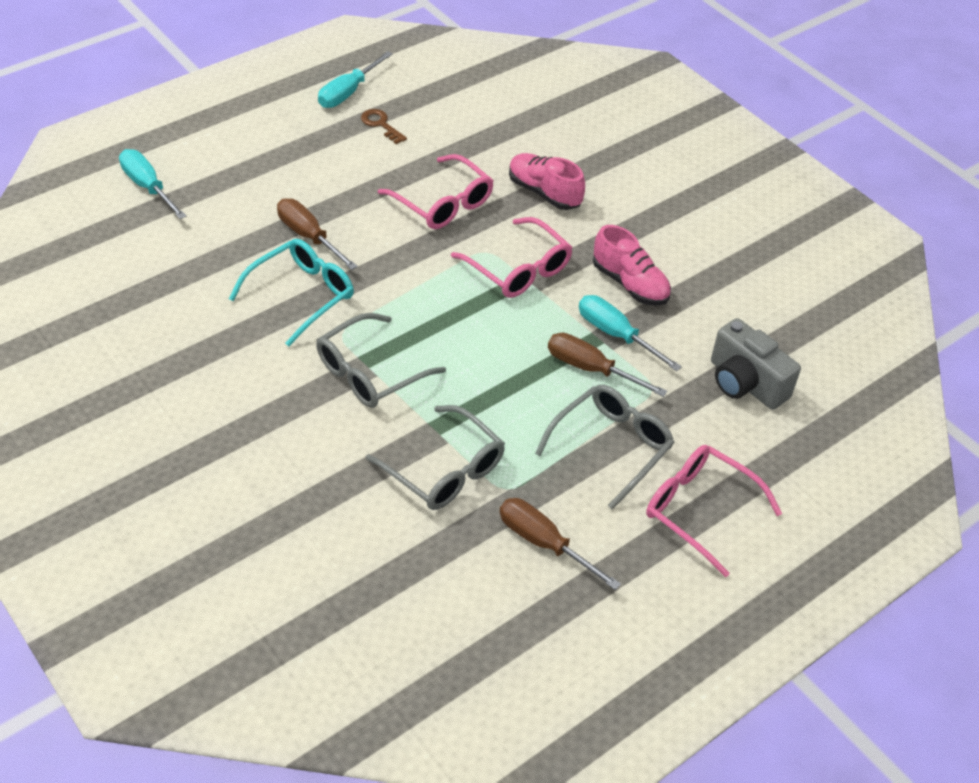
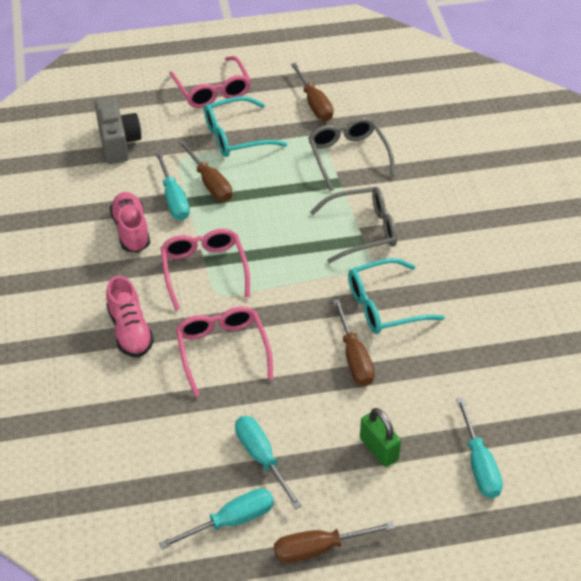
camera: 150 degrees left, 0 degrees up
brown key [361,109,407,144] -> none
grey glasses [535,385,675,509] -> turquoise glasses [204,96,287,157]
none -> turquoise screwdriver [235,416,302,509]
none -> brown screwdriver [274,522,395,563]
none -> green padlock [360,408,401,467]

